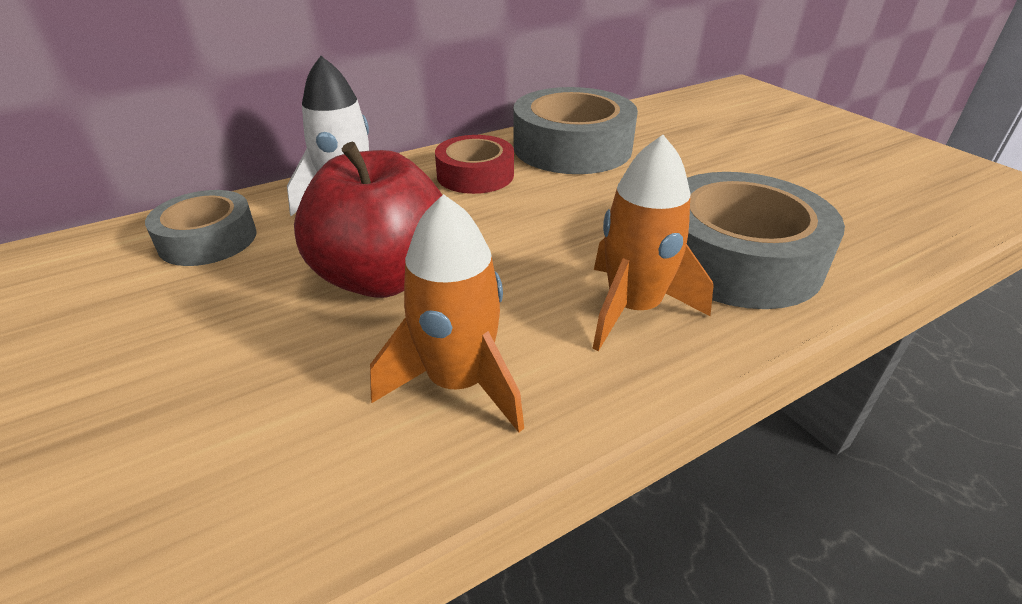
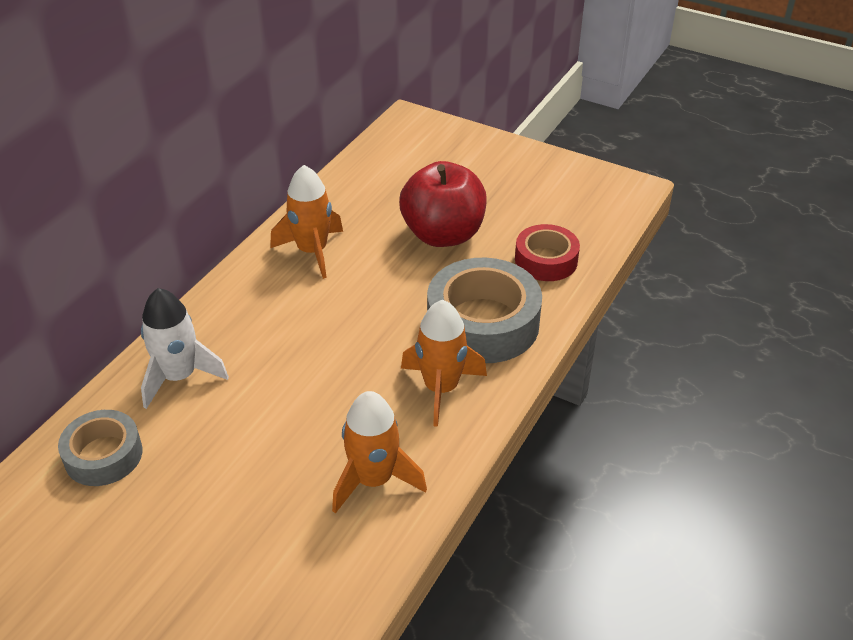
camera: 30 degrees left, 5 degrees up
red apple [294,142,442,298] -> red apple moved to [399,161,487,247]
red tape [435,135,514,194] -> red tape moved to [515,224,580,281]
grey tape [513,87,638,174] -> orange rocket [270,165,343,279]

